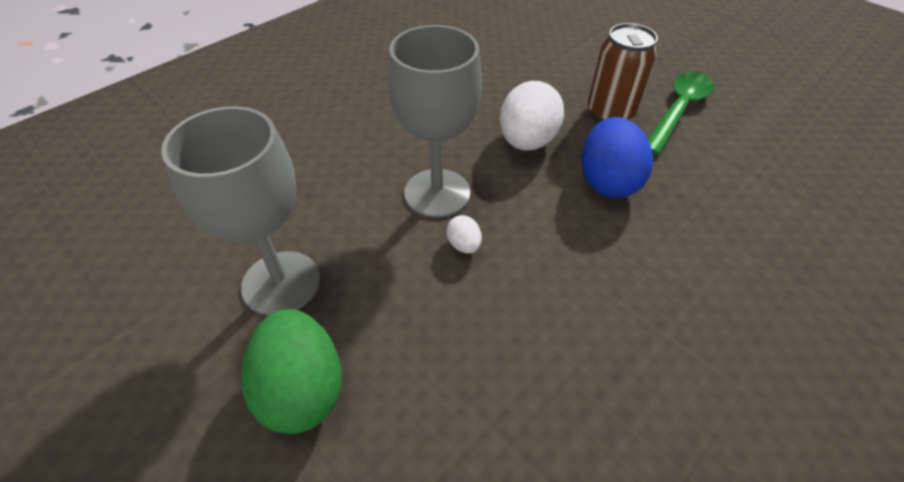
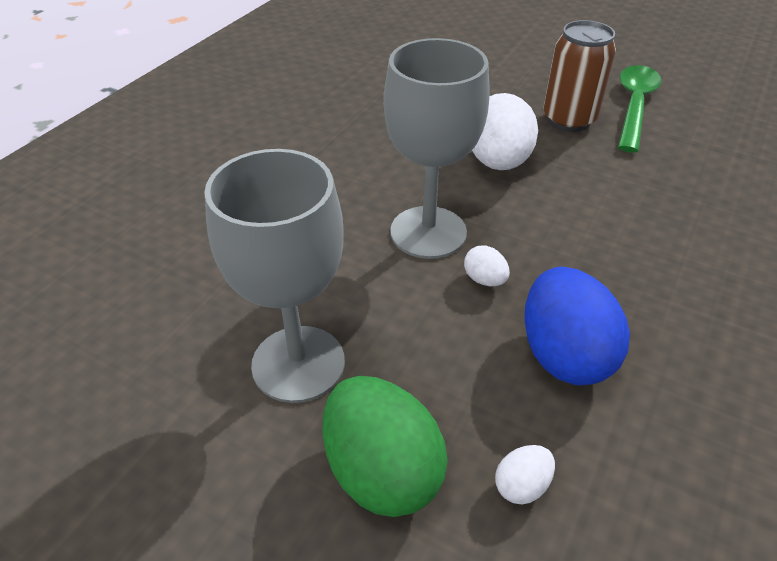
camera: 15 degrees left, 5 degrees down
blue egg [581,117,653,198] -> blue egg moved to [524,267,630,386]
none -> white egg [495,445,555,504]

